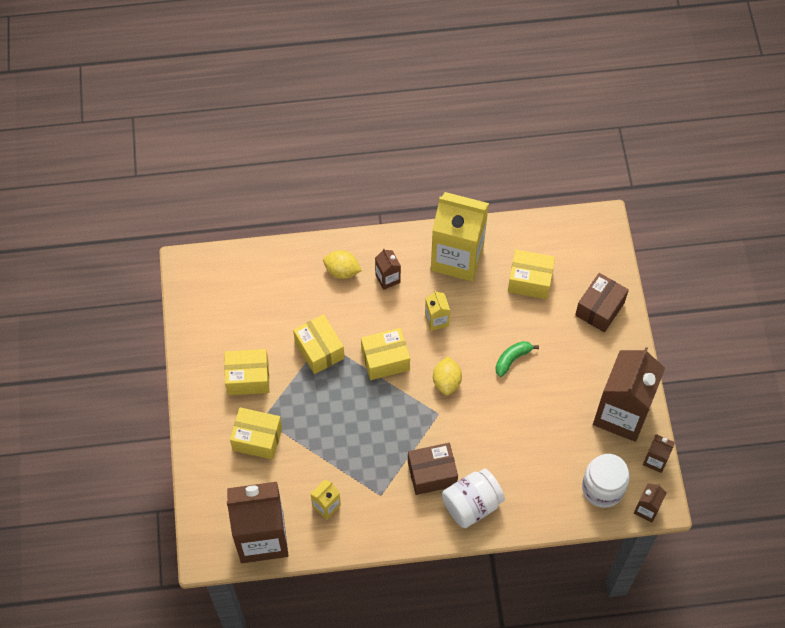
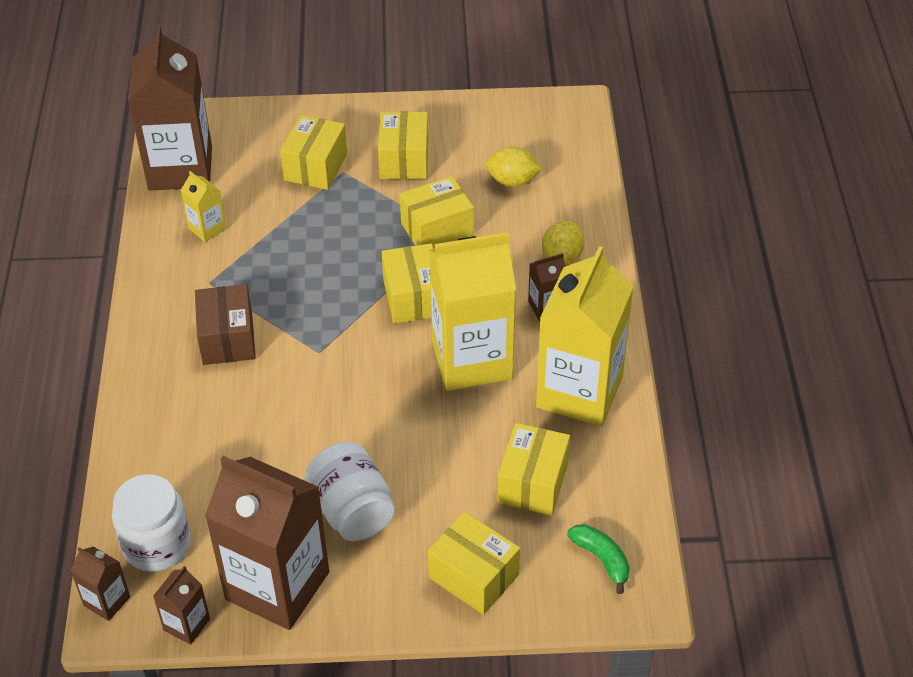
camera: 95 degrees right, 15 degrees down
yellow carton [425,290,450,331] -> yellow carton [429,232,516,391], size x2.30
yellow lemon [433,356,462,395] -> yellow lemon moved to [485,147,543,187]
white jar [442,469,505,528] -> white jar moved to [305,442,395,541]
green banana [495,341,539,377] -> green banana moved to [567,524,630,594]
brown box [575,273,629,332] -> yellow box [428,512,520,615]

